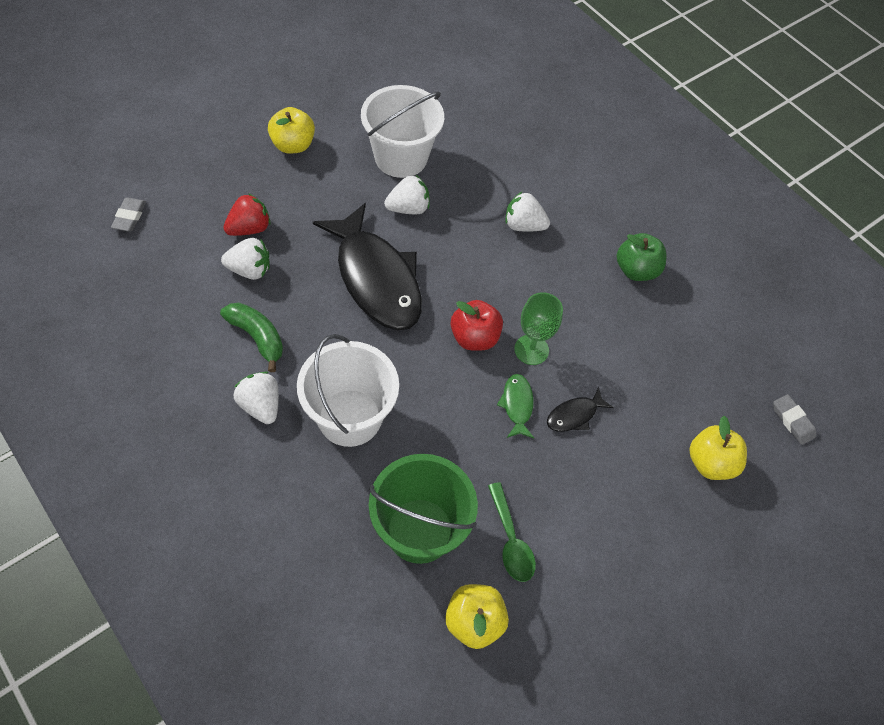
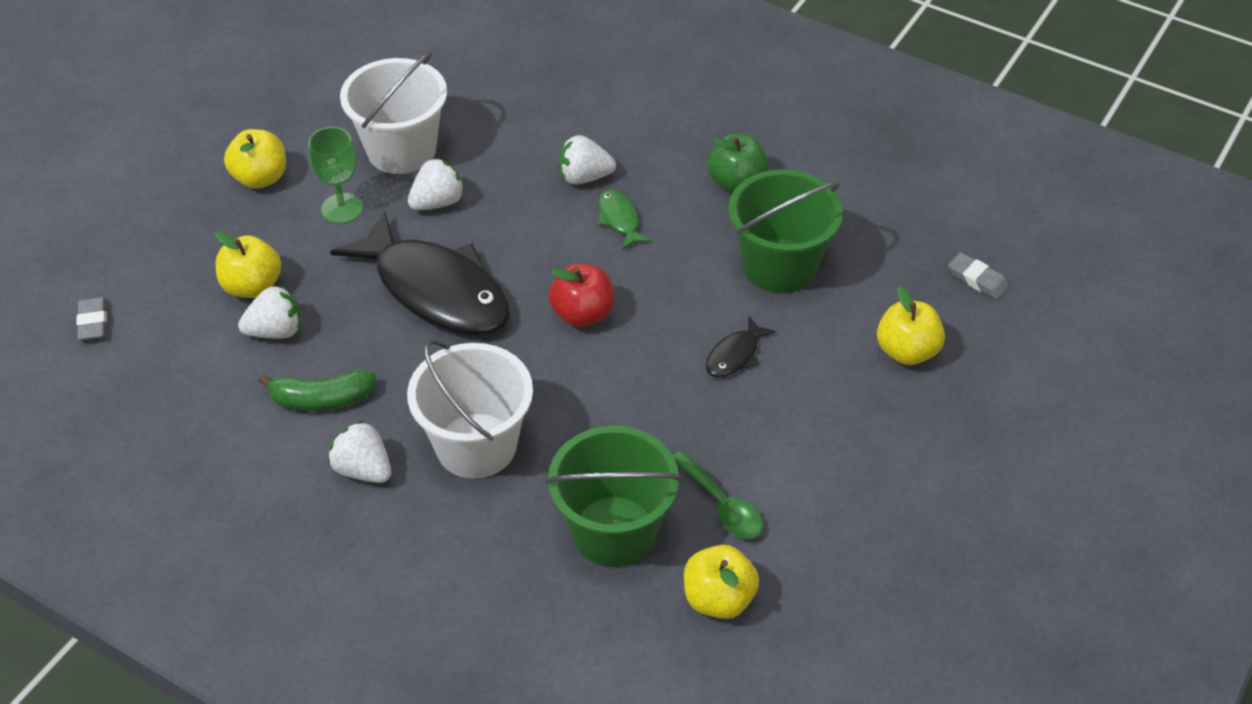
camera: 15 degrees left, 10 degrees down
green banana [220,303,283,372] -> green banana turned 150 degrees clockwise [258,369,376,411]
red strawberry [223,193,271,236] -> yellow apple [215,231,281,298]
green fish [497,374,534,438] -> green fish moved to [598,189,651,250]
green goblet [514,292,563,365] -> green goblet moved to [308,127,363,223]
none -> green bucket [728,169,843,293]

